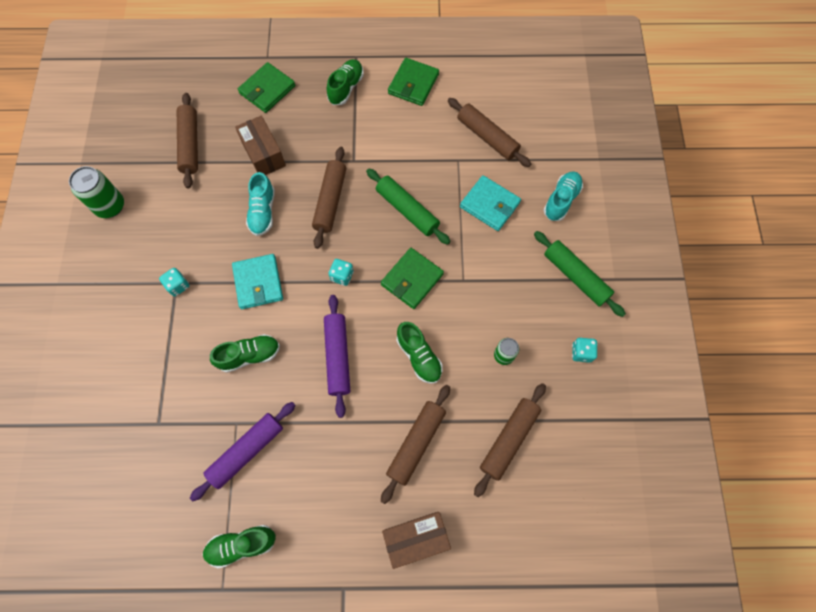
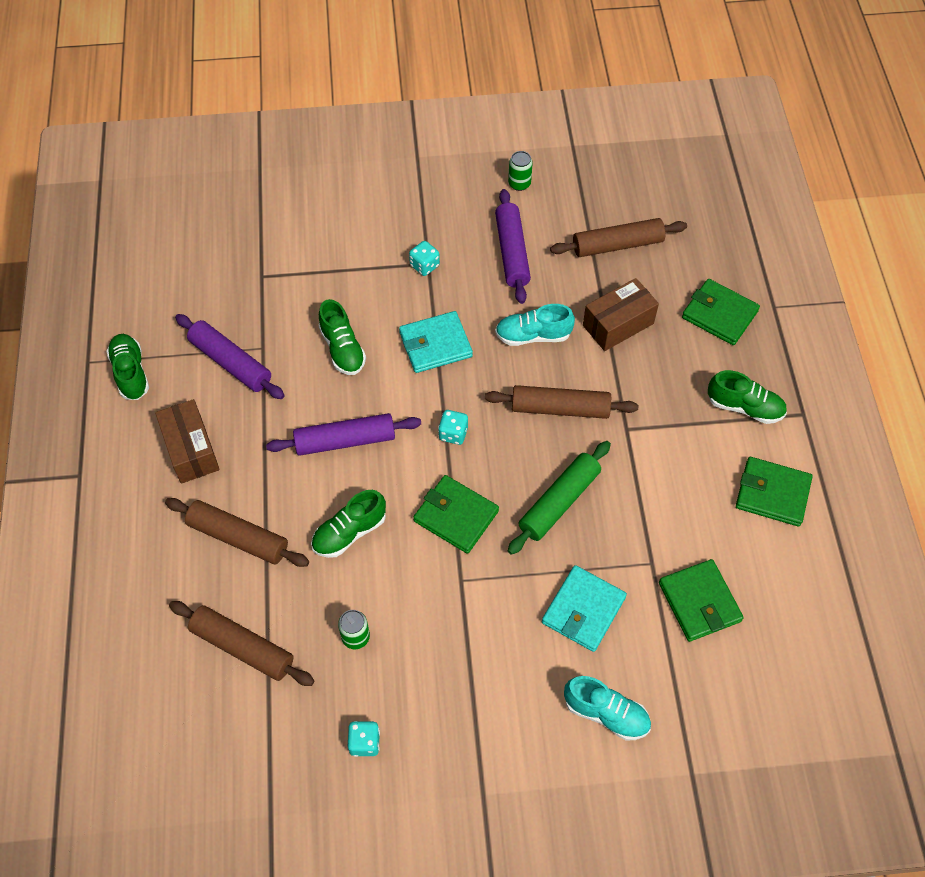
camera: 85 degrees right, 10 degrees down
green can [69,166,124,218] -> green can [508,151,533,191], size x0.59
brown box [382,512,451,569] -> brown box moved to [155,399,220,484]
brown rolling pin [448,98,531,167] -> green wallet [659,559,744,642]
green rolling pin [534,231,626,317] -> none
none -> purple rolling pin [495,189,531,304]

